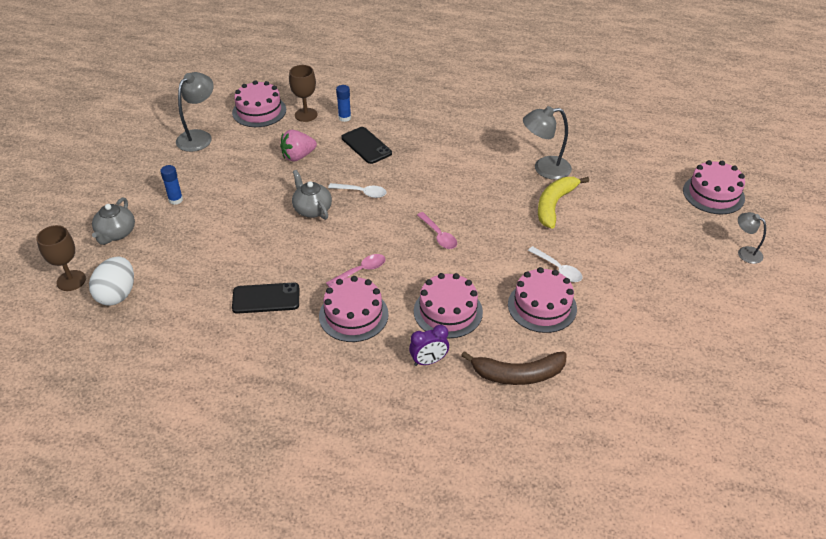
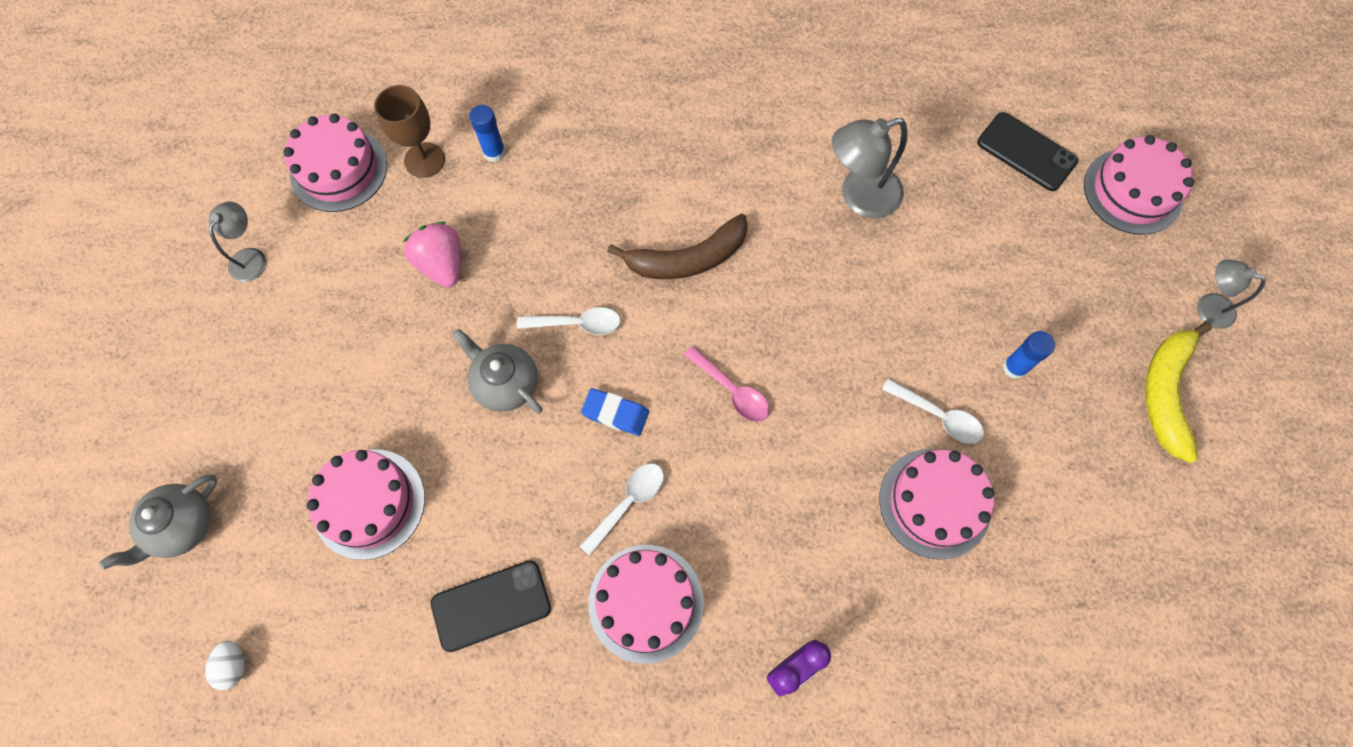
camera: 15 degrees left, 25 degrees up
brown goblet [36,225,86,291] -> none
white egg [89,256,134,306] -> white egg [205,641,245,690], size x0.50
grey teapot [92,197,135,245] -> grey teapot turned 45 degrees clockwise [99,475,217,570]
blue glue stick [160,165,183,205] -> blue glue stick moved to [1002,331,1055,379]
grey lamp [176,72,214,152] -> grey lamp [209,201,266,282], size x0.60
pink strawberry [280,130,317,162] -> pink strawberry turned 105 degrees clockwise [403,222,461,287]
pink spoon [326,254,386,287] -> white spoon [580,463,664,556]
black phone [341,127,392,164] -> black phone moved to [977,112,1078,191]
pink cake [414,273,483,338] -> pink cake moved to [307,449,425,560]
brown banana [461,351,567,385] -> brown banana moved to [607,214,748,279]
yellow banana [538,177,589,229] -> yellow banana moved to [1145,322,1212,463]
none -> blue eraser [581,388,649,436]

